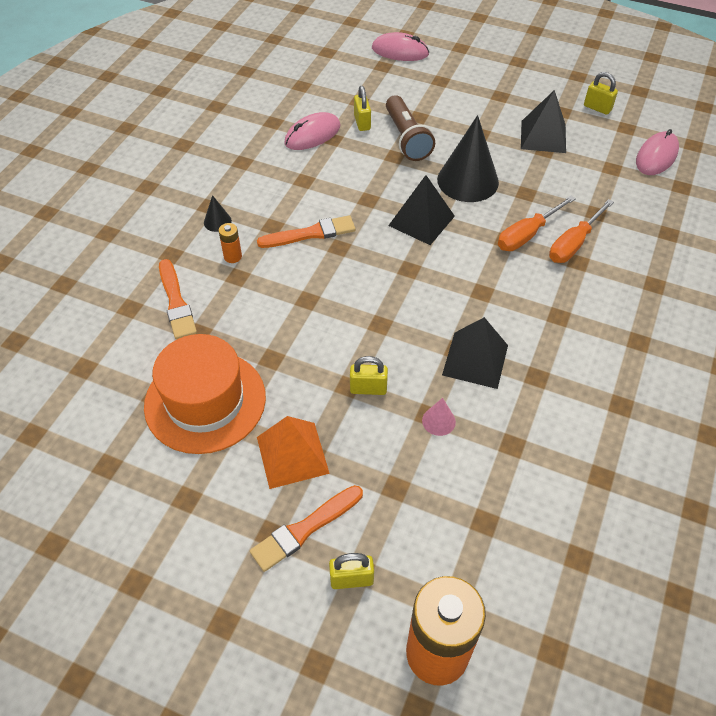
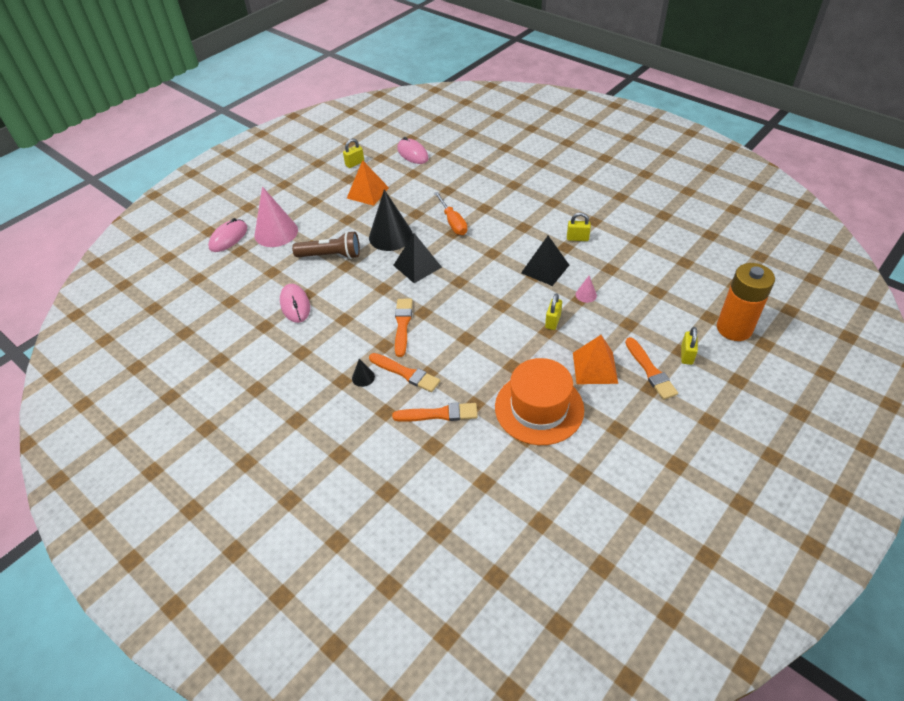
camera: 70 degrees left, 5 degrees down
orange battery [219,223,242,263] -> orange brush [369,353,440,392]
yellow padlock [354,86,371,131] -> yellow padlock moved to [567,212,591,241]
black pyramid [521,90,566,153] -> orange pyramid [347,160,389,206]
orange screwdriver [549,199,614,263] -> none
none -> pink cone [255,186,298,247]

